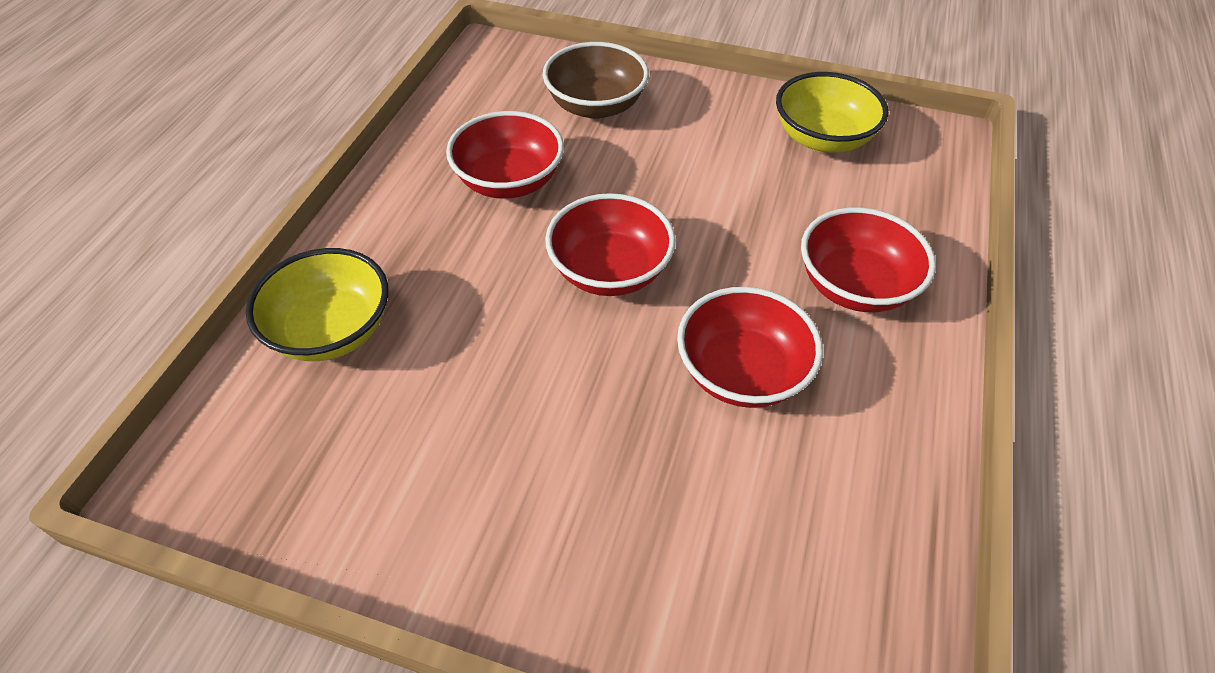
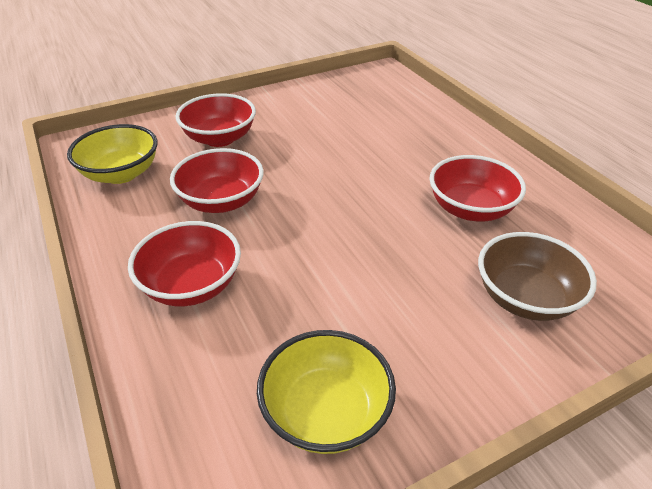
camera: 135 degrees right, 10 degrees down
yellow bowl [246,248,389,361] -> yellow bowl moved to [67,124,158,184]
red bowl [545,193,676,296] -> red bowl moved to [176,93,256,147]

